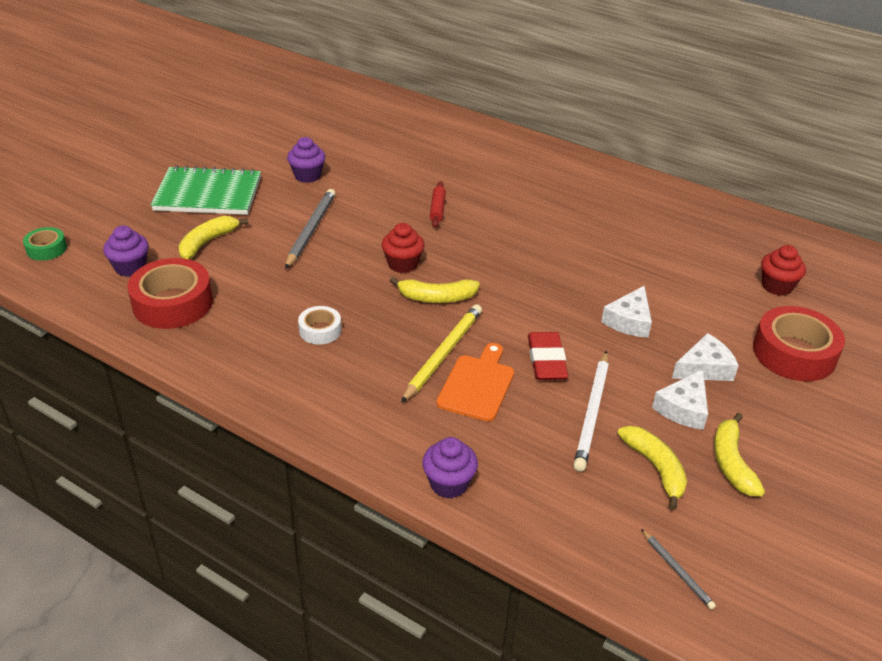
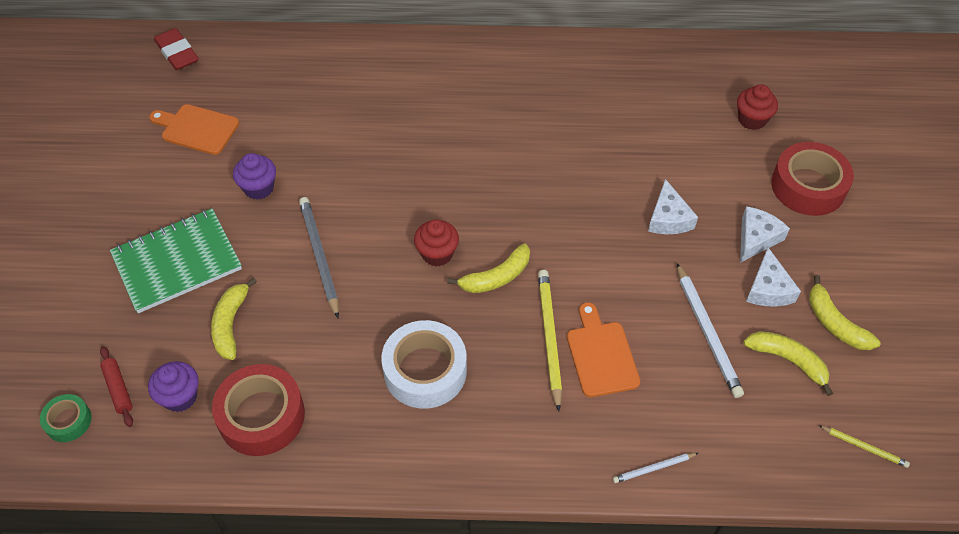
camera: 30 degrees left, 15 degrees up
white tape [298,306,341,345] -> white tape [381,320,467,409], size x1.91
purple cupcake [422,437,478,498] -> white pencil [613,453,698,483]
red rolling pin [430,181,446,228] -> red rolling pin moved to [100,346,133,427]
red eraser [528,332,568,380] -> red eraser moved to [154,28,199,70]
grey pencil [641,529,716,610] -> yellow pencil [818,425,910,468]
none -> orange cutting board [149,104,239,155]

